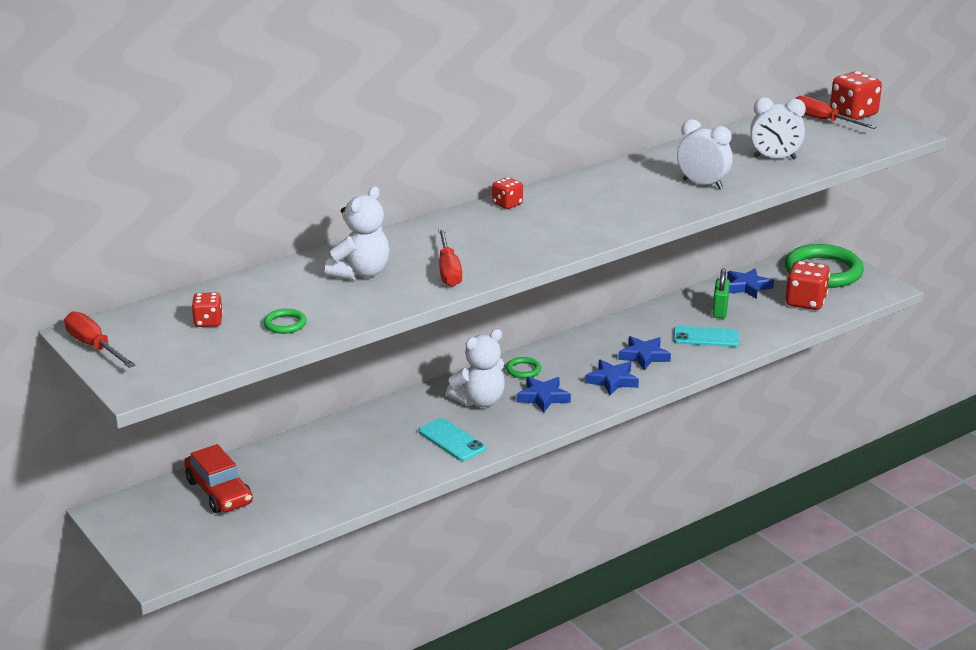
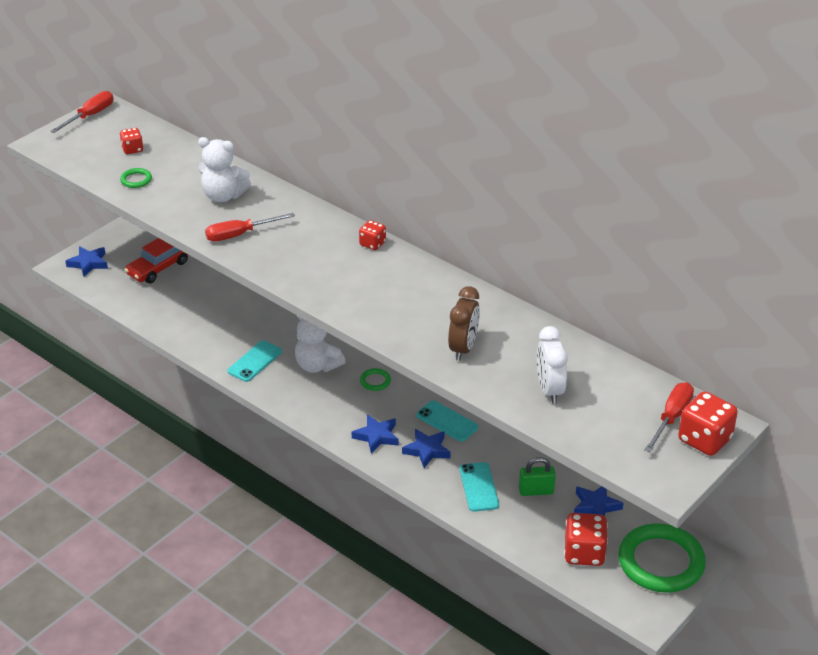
camera: 75 degrees right, 10 degrees up
blue star [517,377,571,413] -> blue star moved to [66,246,108,277]
white clock [677,119,732,189] -> brown clock [448,286,480,361]
none -> turquoise phone [416,401,478,442]

